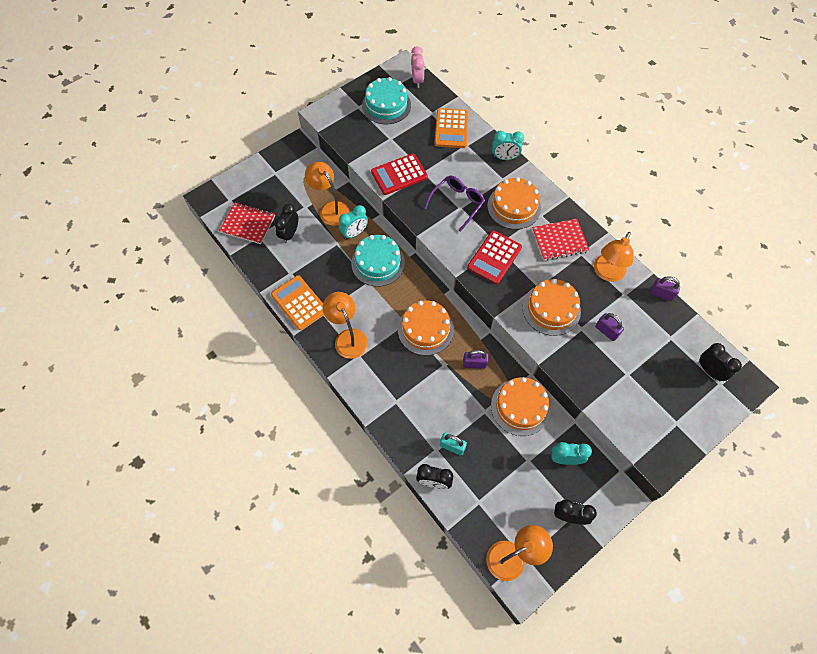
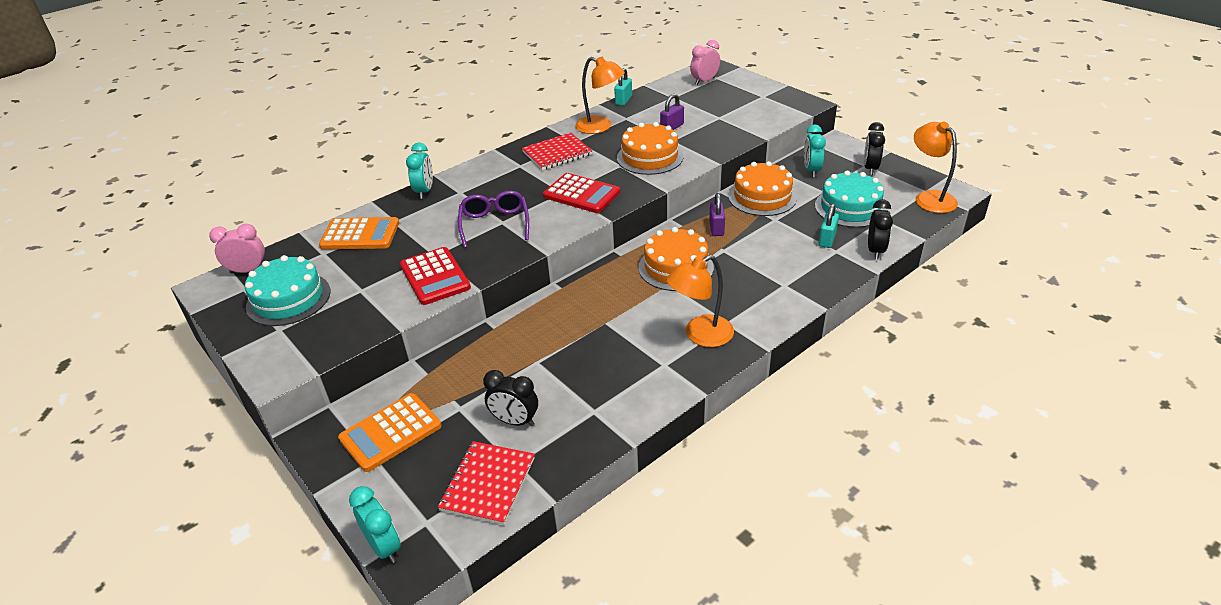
camera: 90 degrees left, 25 degrees down
orange calculator [271,275,324,330] -> orange calculator moved to [338,393,442,472]
orange lamp [305,162,350,226] -> none
turquoise clock [339,205,368,239] -> turquoise clock moved to [349,486,401,563]
turquoise cake [351,235,405,287] -> turquoise cake moved to [815,171,887,227]
purple glasses [424,176,485,232] -> purple glasses turned 45 degrees clockwise [458,191,529,248]
orange cake [487,177,541,229] -> none
red notebook [532,219,589,261] -> red notebook turned 75 degrees clockwise [522,133,592,170]
purple padlock [650,276,680,301] -> turquoise padlock [614,68,632,106]
black clock [699,343,742,381] -> pink clock [690,40,720,85]

